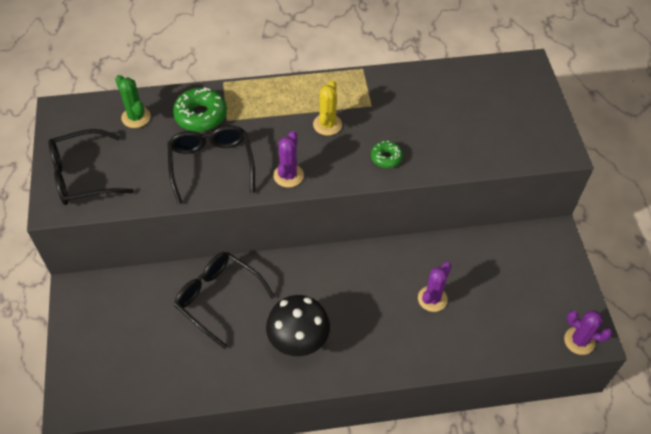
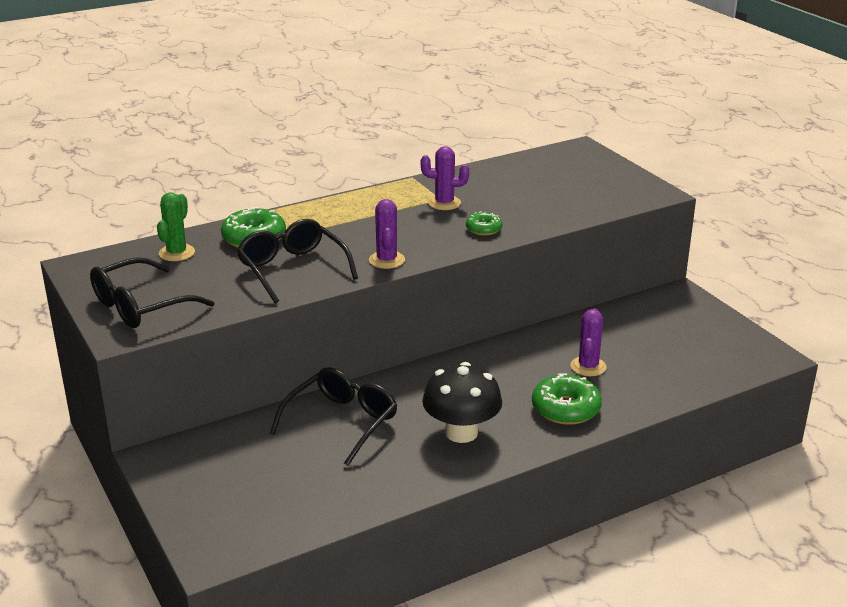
camera: 20 degrees left, 25 degrees down
green cactus [115,75,151,128] -> green cactus turned 75 degrees clockwise [157,192,195,261]
black glasses [174,252,275,349] -> black glasses turned 105 degrees clockwise [270,367,398,466]
yellow cactus [313,80,342,136] -> none
purple cactus [564,310,612,355] -> purple cactus moved to [421,146,469,210]
none -> green donut [532,373,602,425]

